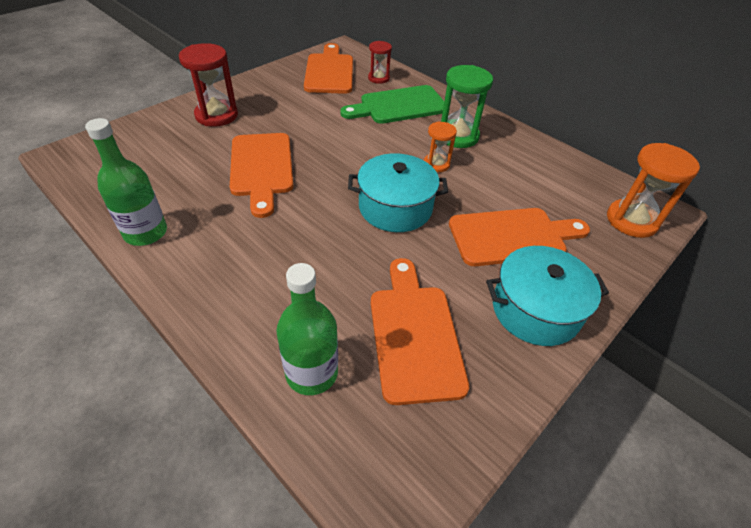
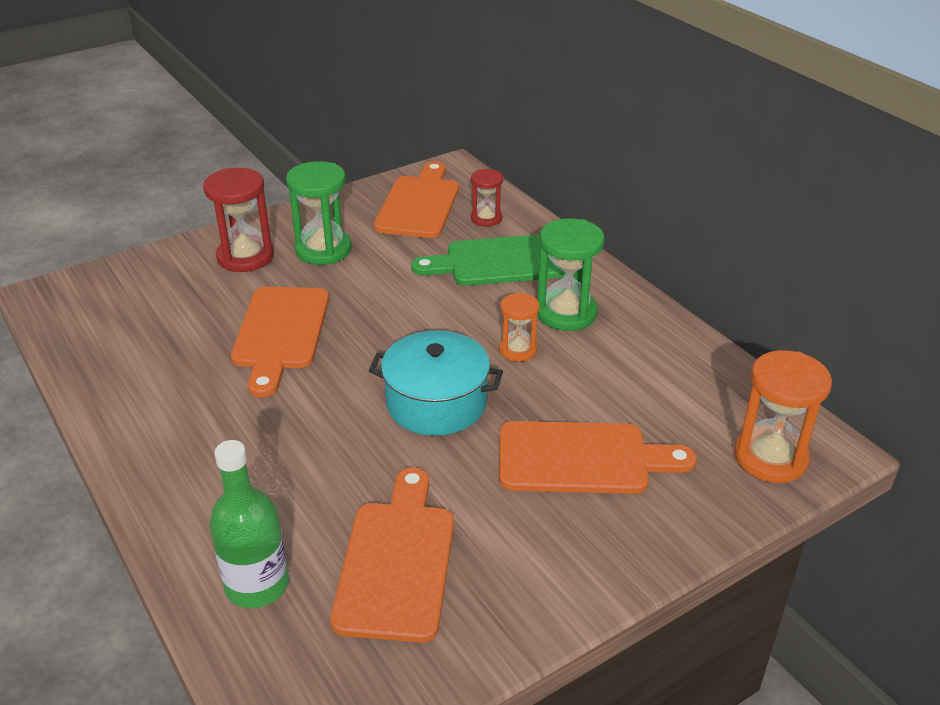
camera: 15 degrees right, 10 degrees down
green bottle [85,118,167,246] -> none
turquoise pot [486,246,609,346] -> none
none -> green hourglass [286,161,351,265]

